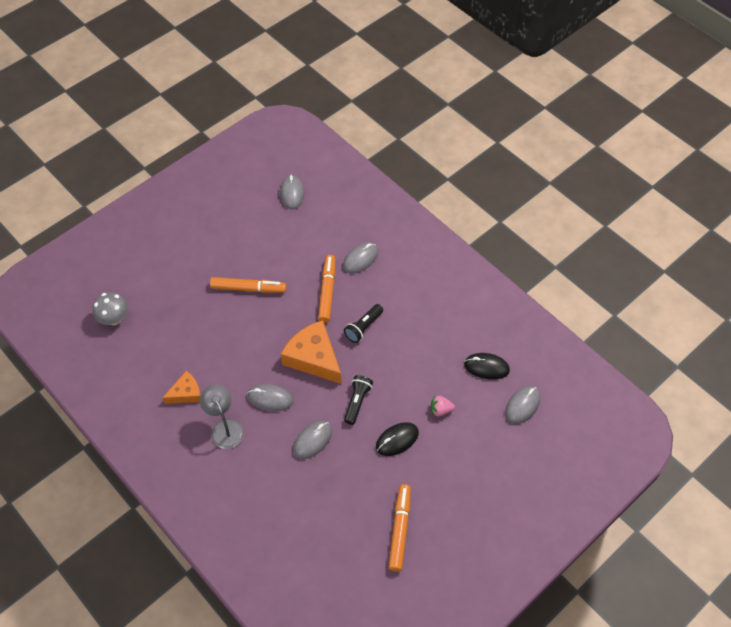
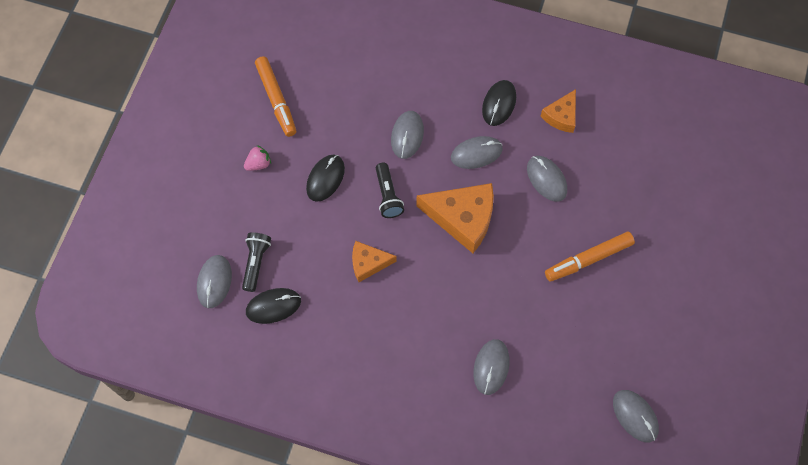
camera: 150 degrees right, 10 degrees up
grey mushroom [92,292,128,325] -> none
grey lamp [200,385,244,449] -> black mouse [482,80,516,126]
orange marker [318,255,335,323] -> none
black flashlight [344,304,383,343] -> black flashlight moved to [242,232,271,292]
pink strawberry [431,395,455,416] -> pink strawberry moved to [244,145,271,171]
none -> orange cheese [352,241,397,282]
none -> grey mouse [527,156,567,202]

